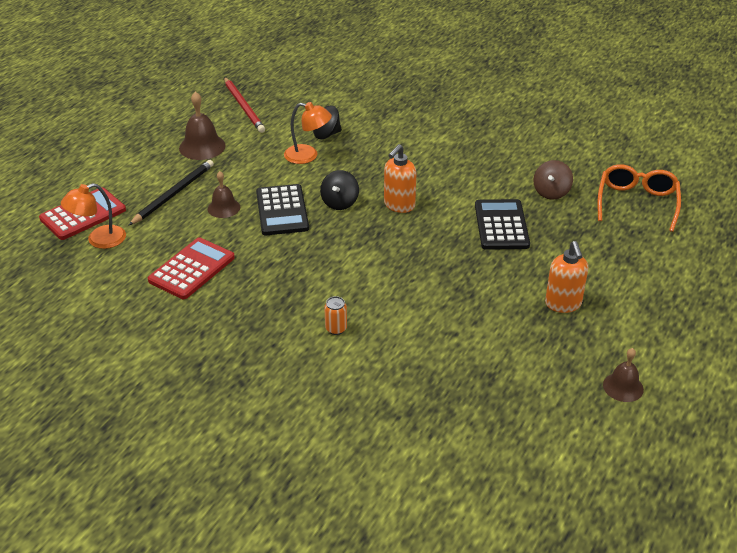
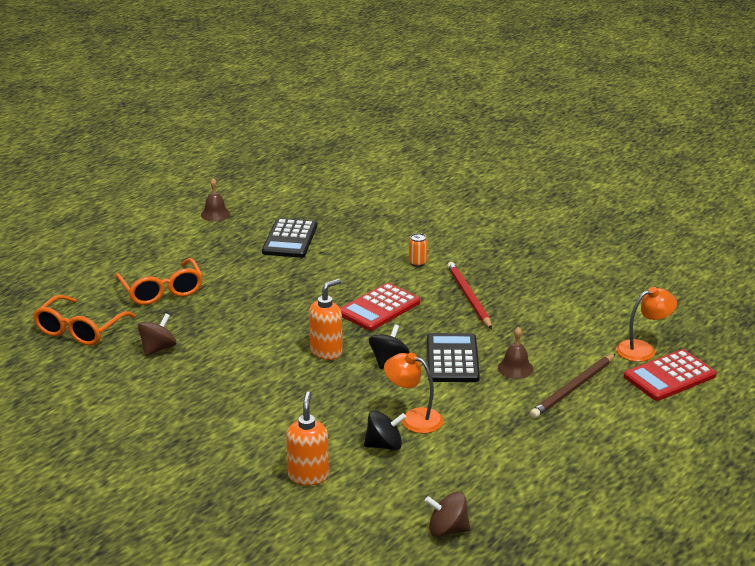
camera: 170 degrees left, 10 degrees down
black pencil [128,160,214,226] -> brown pencil [530,354,615,418]
red calculator [148,237,235,299] -> red calculator moved to [340,283,420,331]
brown bell [179,92,226,160] -> none
red pencil [224,77,265,133] -> red pencil moved to [447,262,492,329]
black calculator [475,199,530,250] -> black calculator moved to [262,218,317,258]
orange soap dispenser [545,241,588,313] -> orange soap dispenser moved to [286,392,329,486]
none -> orange glasses [115,258,203,305]
none -> brown spinning top [425,492,470,537]

